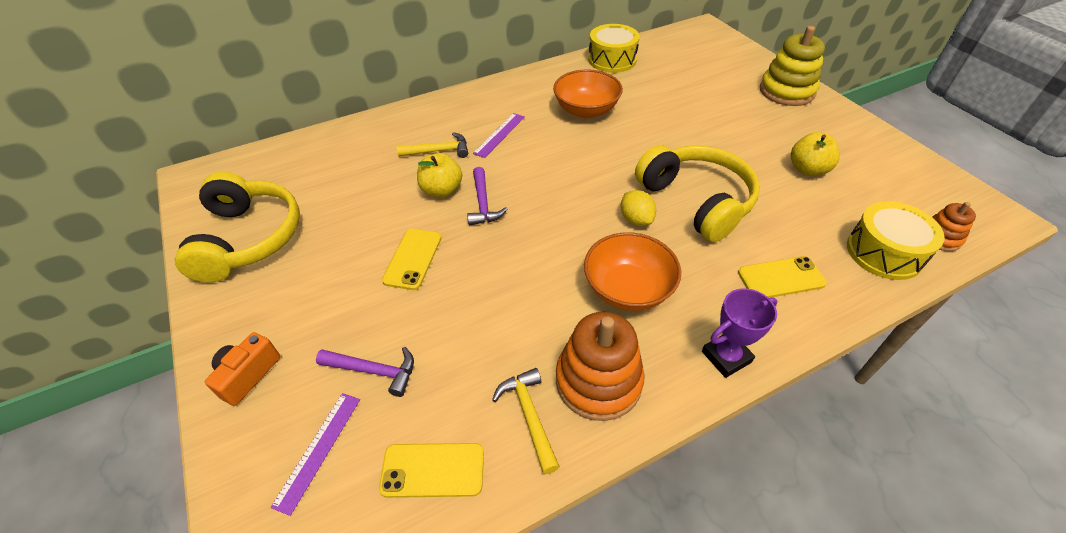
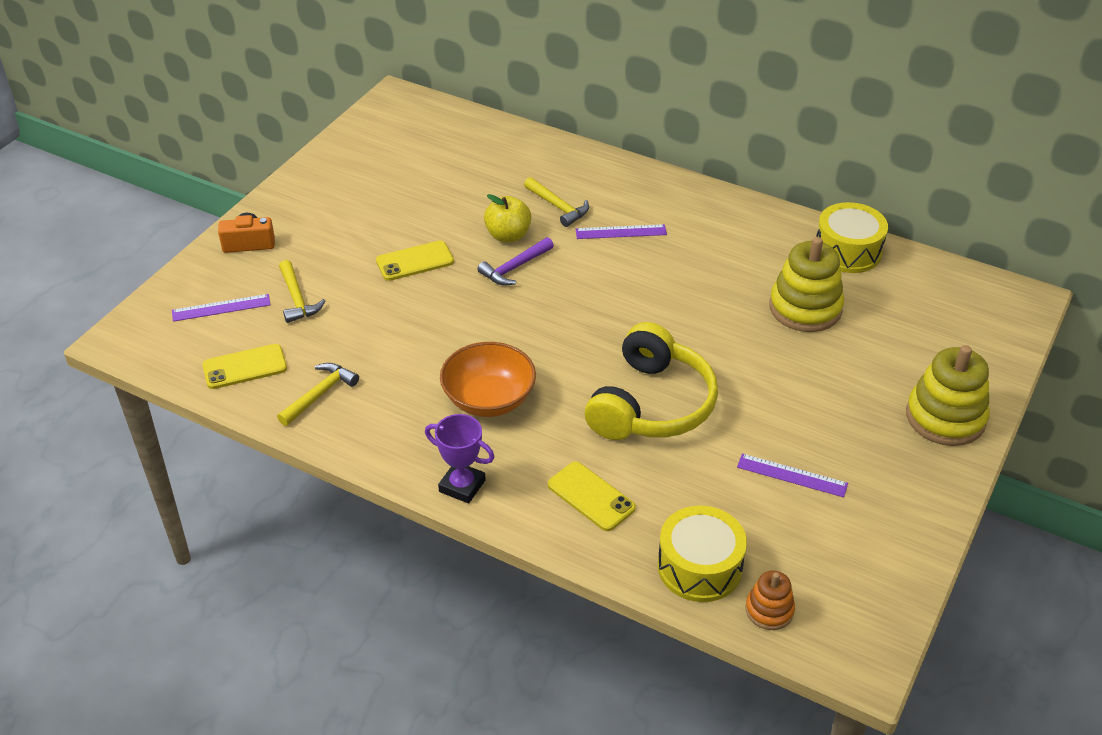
camera: 55 degrees right, 5 degrees down
yellow headphones [175,172,300,283] -> none
purple hammer [316,347,414,397] -> yellow hammer [279,260,325,323]
yellow phone [379,443,484,498] -> yellow phone turned 75 degrees counterclockwise [202,344,287,389]
orange bowl [553,69,623,118] -> none
orange stacking toy [556,312,645,421] -> none
yellow lemon [621,190,656,226] -> none
yellow apple [791,132,840,176] -> purple ruler [737,454,848,497]
none -> yellow stacking toy [770,237,844,332]

